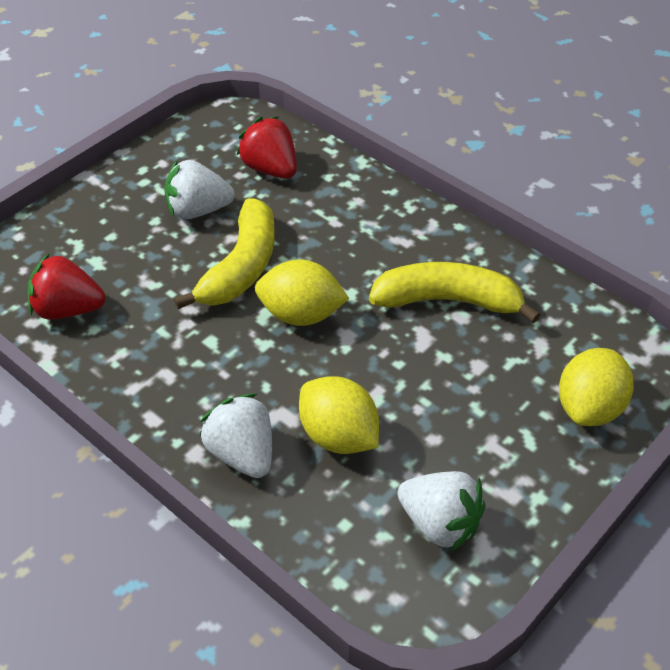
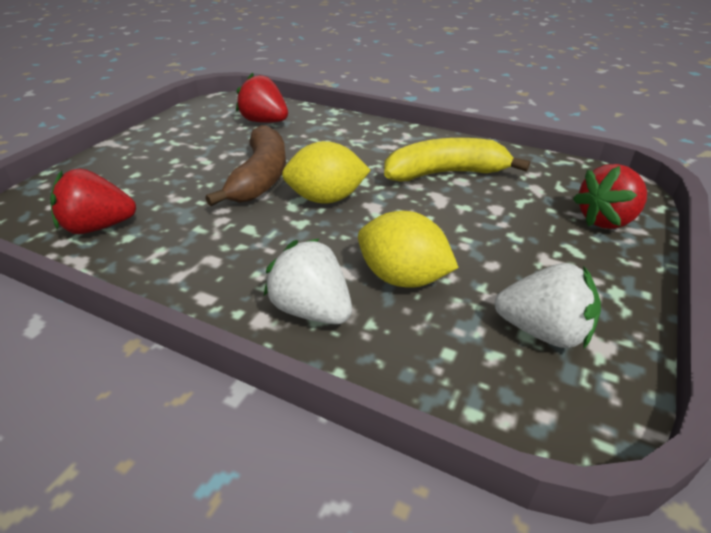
camera: 15 degrees left, 10 degrees down
white strawberry [164,160,235,219] -> none
yellow banana [174,198,275,309] -> brown banana [205,125,286,206]
yellow lemon [559,348,634,426] -> red strawberry [573,164,647,229]

